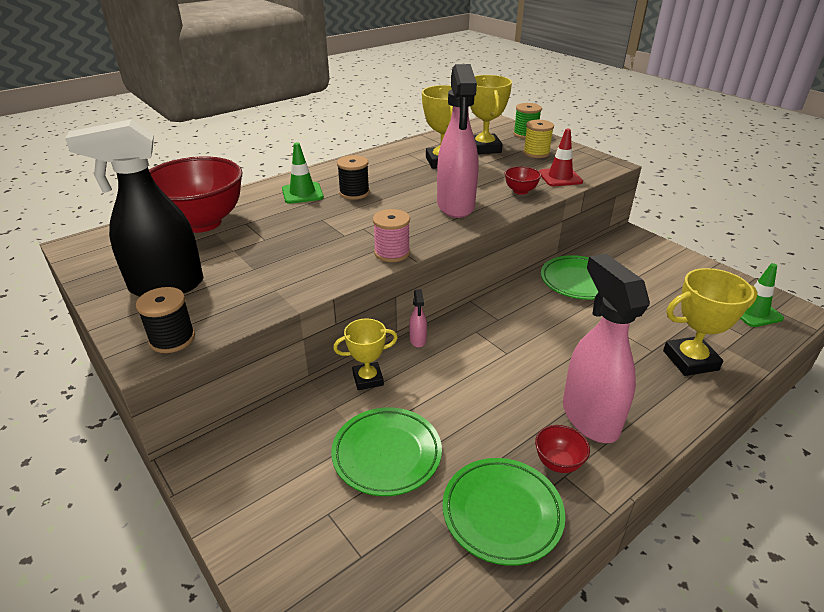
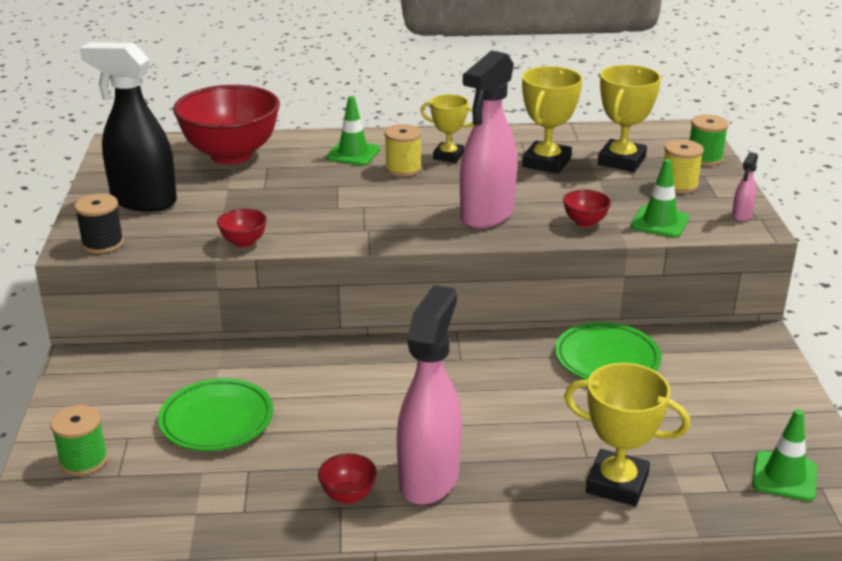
camera: 35 degrees right, 5 degrees down
yellow trophy [333,318,398,390] -> yellow trophy moved to [421,94,473,163]
black spool [337,155,370,200] -> yellow spool [384,124,422,177]
pink spool [373,209,410,262] -> none
pink spray bottle [409,289,427,348] -> pink spray bottle moved to [732,152,758,221]
green plate [442,458,565,566] -> none
red traffic cone [539,129,583,186] -> green traffic cone [631,159,689,238]
none -> green spool [51,405,108,476]
none -> red bowl [217,208,267,248]

